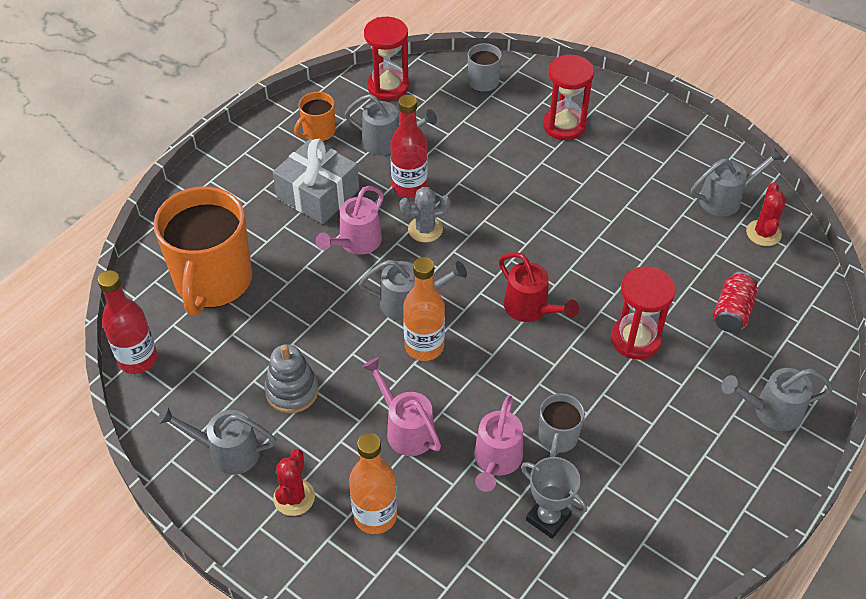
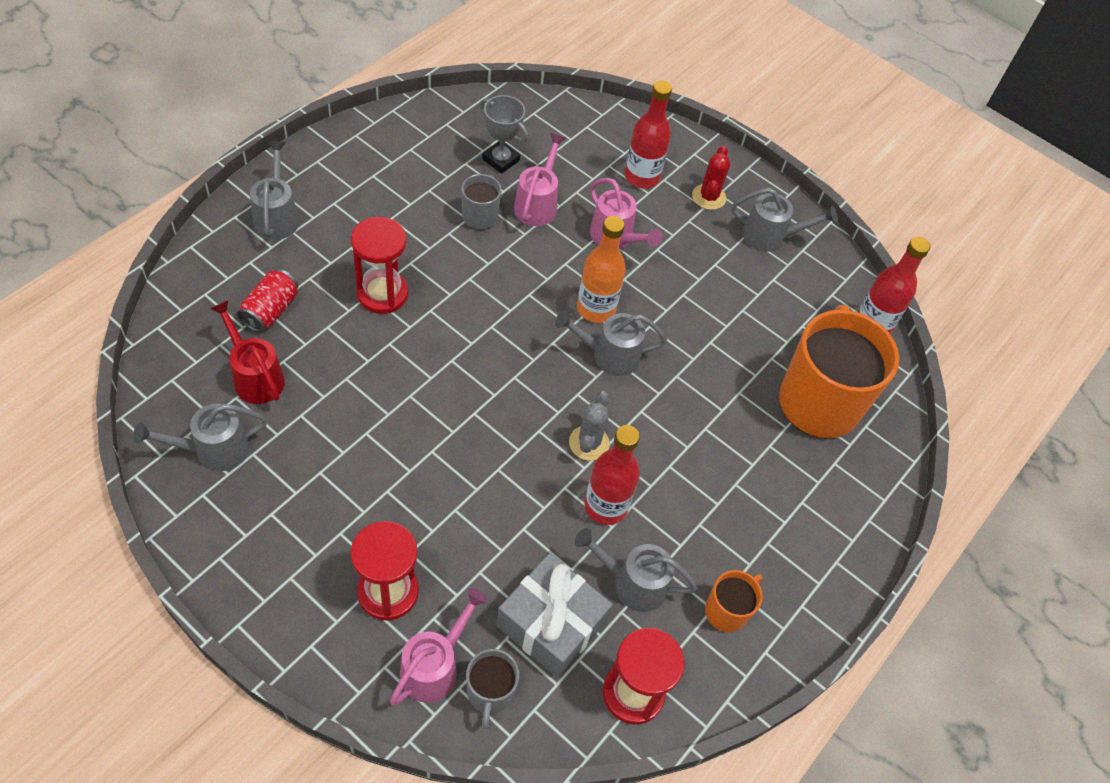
camera: 175 degrees right, 5 degrees up
grey stacking toy [264,344,319,413] -> none
grey gift [273,138,359,224] -> grey gift moved to [496,553,613,678]
pink watering can [316,186,384,255] -> pink watering can moved to [390,588,488,706]
orange bottle [349,433,397,534] -> red bottle [625,80,672,189]
grey cactus [400,187,451,243] -> grey cactus turned 60 degrees counterclockwise [569,391,610,461]
red watering can [499,252,579,322] -> red watering can moved to [210,300,285,404]
grey watering can [721,368,833,431] -> grey watering can turned 90 degrees counterclockwise [250,141,299,240]
red cactus [746,182,786,246] -> none

